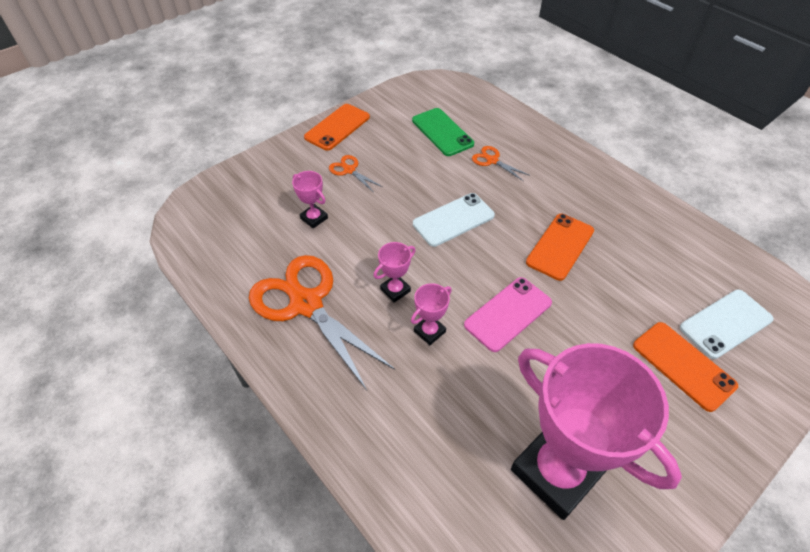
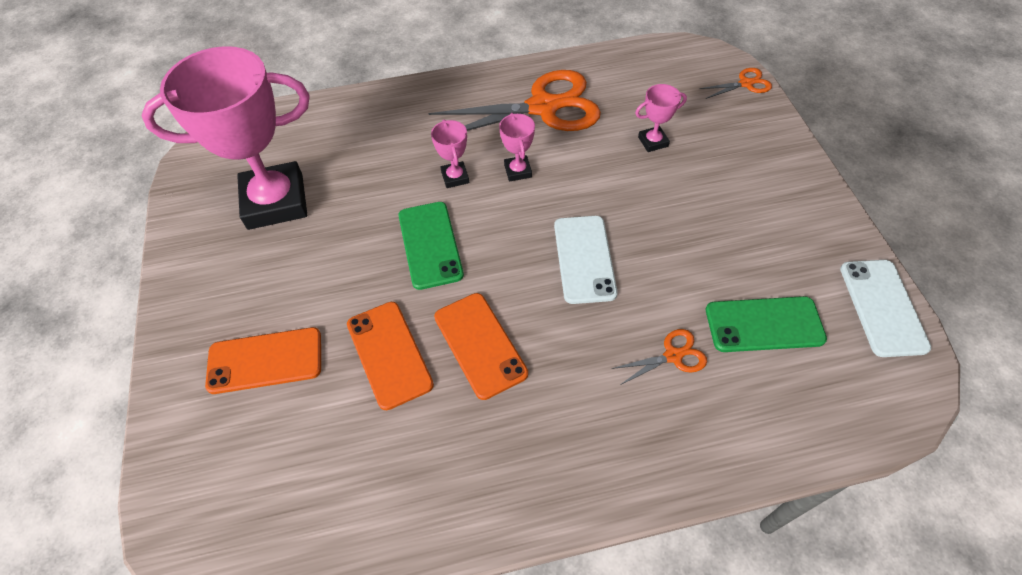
camera: 120 degrees right, 5 degrees up
orange phone [304,104,370,151] -> orange phone moved to [347,302,434,410]
orange scissors [329,155,383,191] -> orange scissors moved to [700,68,772,99]
pink phone [464,277,552,352] -> green phone [398,202,464,290]
white phone [680,290,774,359] -> white phone moved to [840,260,931,357]

